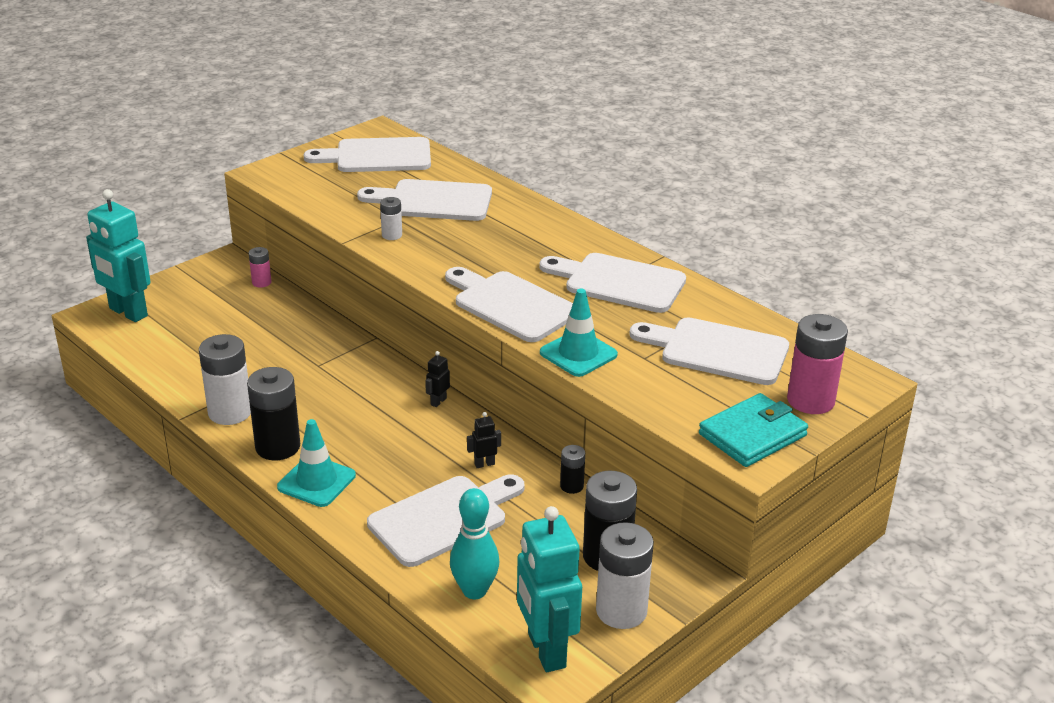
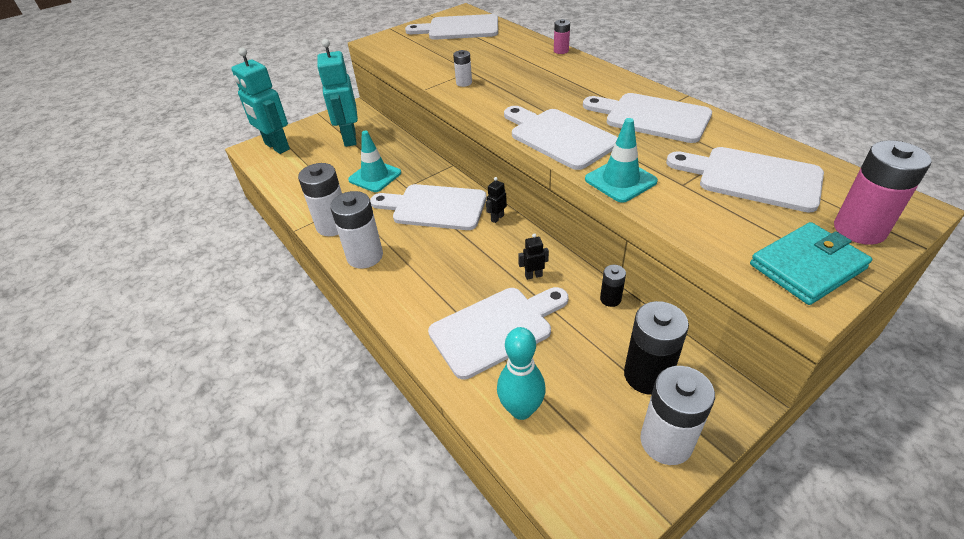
camera: 10 degrees right, 10 degrees up
black battery [247,367,300,460] -> white battery [330,191,383,269]
pink battery [249,247,271,288] -> pink battery moved to [554,19,570,54]
turquoise traffic cone [277,419,356,507] -> turquoise traffic cone moved to [348,130,401,192]
white cutting board [357,179,492,221] -> white cutting board moved to [370,184,486,230]
turquoise robot [517,506,582,672] -> turquoise robot moved to [317,39,358,147]

